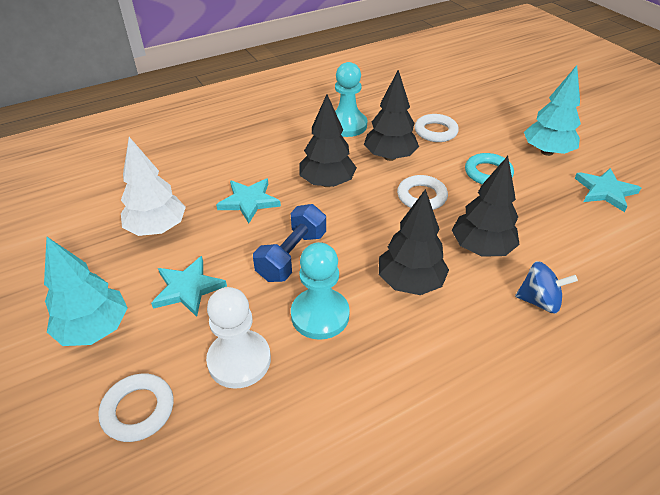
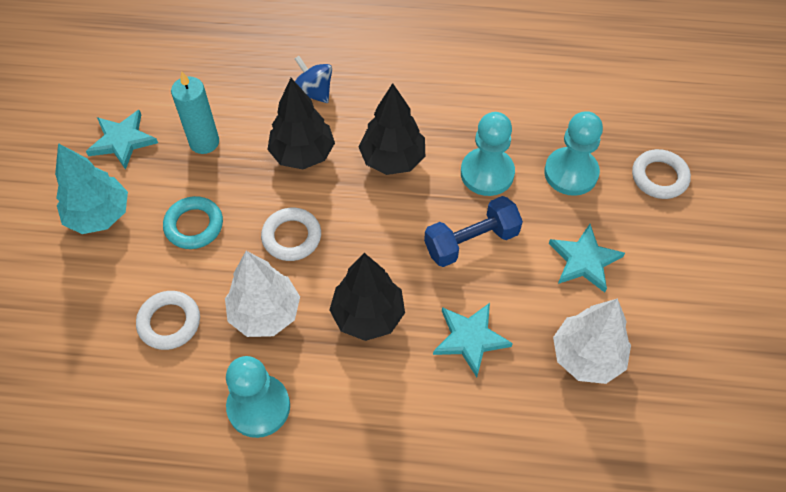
camera: 145 degrees left, 15 degrees up
turquoise tree [44,237,128,346] -> none
white pawn [206,287,271,389] -> turquoise pawn [544,111,603,196]
black tree [364,70,419,161] -> white tree [225,251,300,337]
none -> turquoise candle [171,71,219,154]

